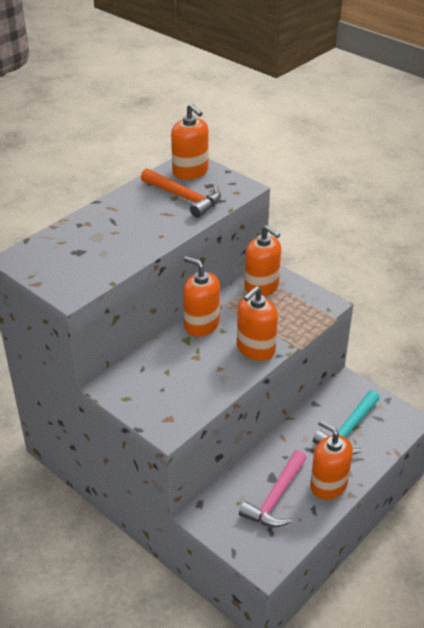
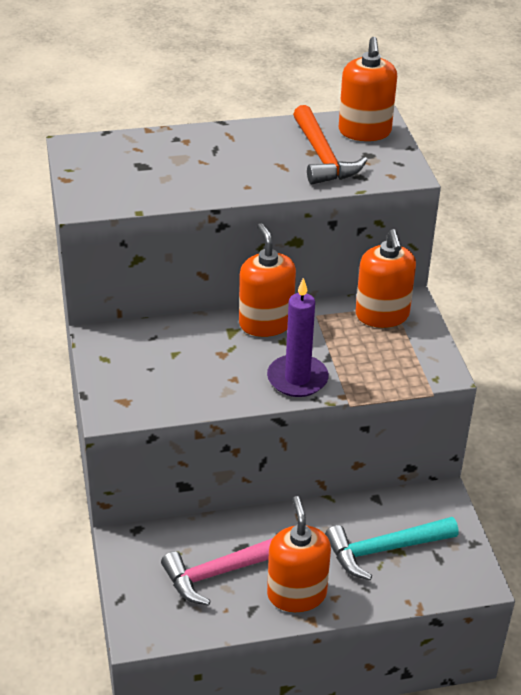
camera: 35 degrees right, 0 degrees up
orange soap dispenser [237,286,278,361] -> purple candle [267,278,329,397]

